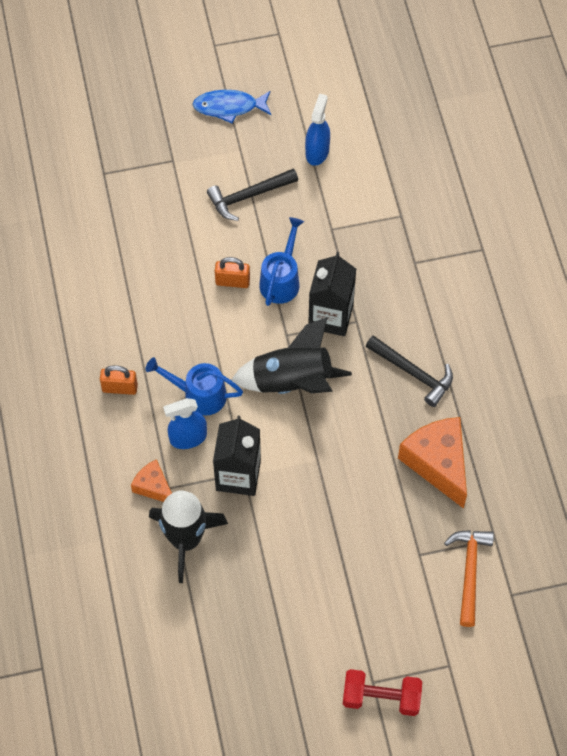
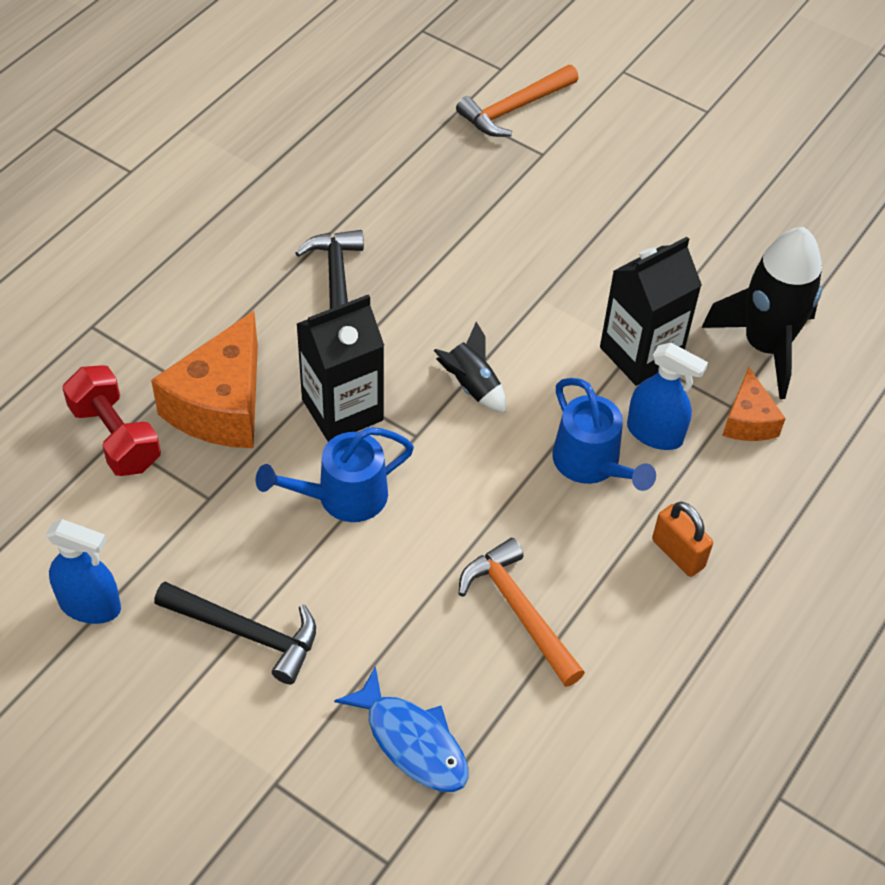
camera: 135 degrees left, 10 degrees down
blue fish [192,90,271,123] -> blue fish moved to [334,666,468,792]
orange padlock [215,257,250,288] -> none
black rocket [231,317,352,394] -> black rocket [434,322,506,413], size x0.50
blue spray bottle [305,94,330,166] -> blue spray bottle turned 135 degrees counterclockwise [46,519,121,624]
red dumbbell [343,669,422,716] -> red dumbbell moved to [62,365,161,476]
orange cheese [398,417,467,509] -> orange cheese moved to [151,311,258,448]
none -> orange hammer [459,538,585,687]

